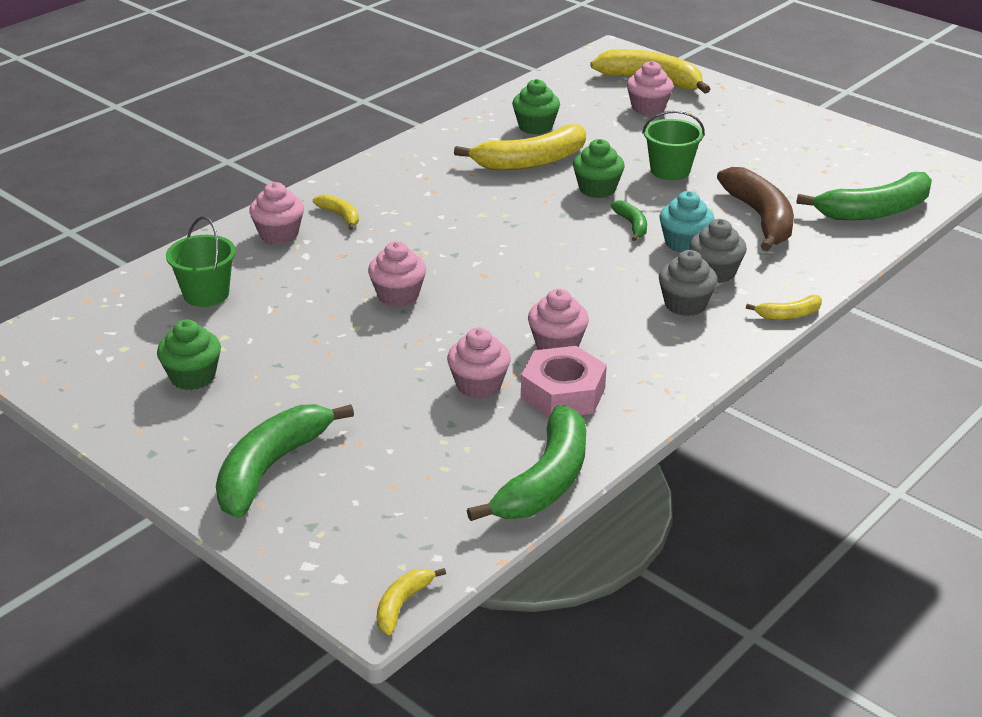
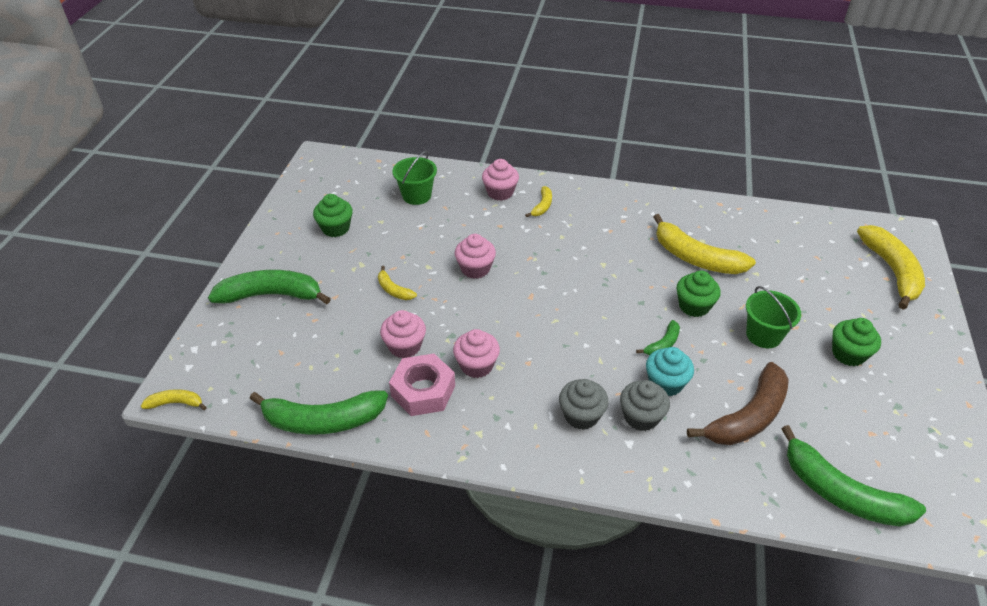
camera: 60 degrees right, 10 degrees up
green cupcake [512,79,560,135] -> green cupcake moved to [832,318,881,366]
pink cupcake [627,61,673,115] -> none
yellow banana [746,295,822,320] -> yellow banana moved to [378,266,417,300]

